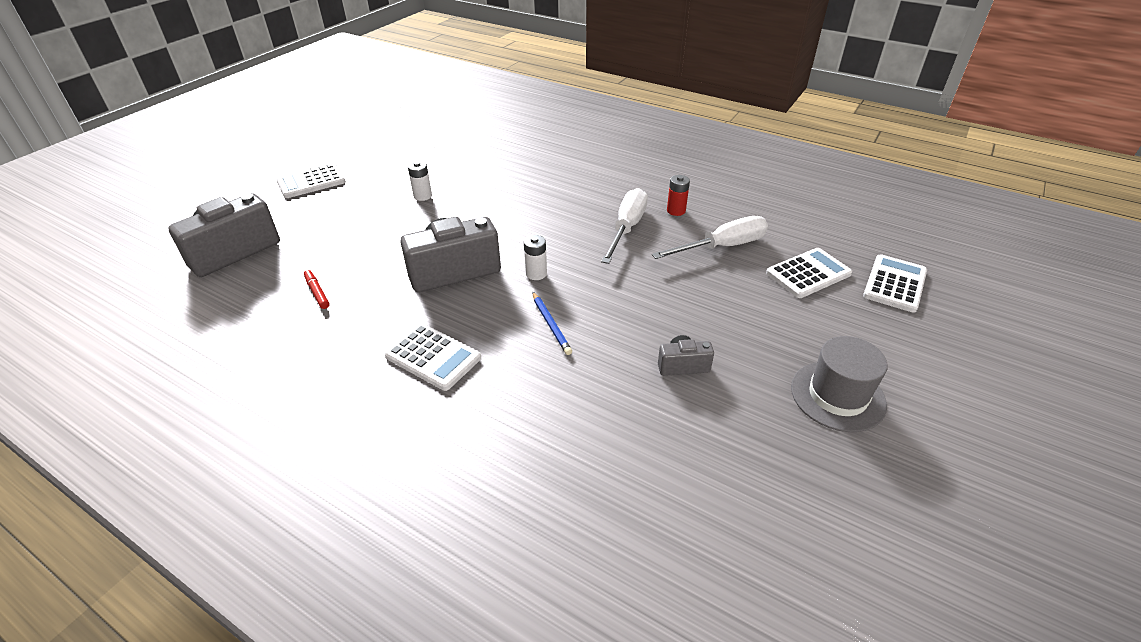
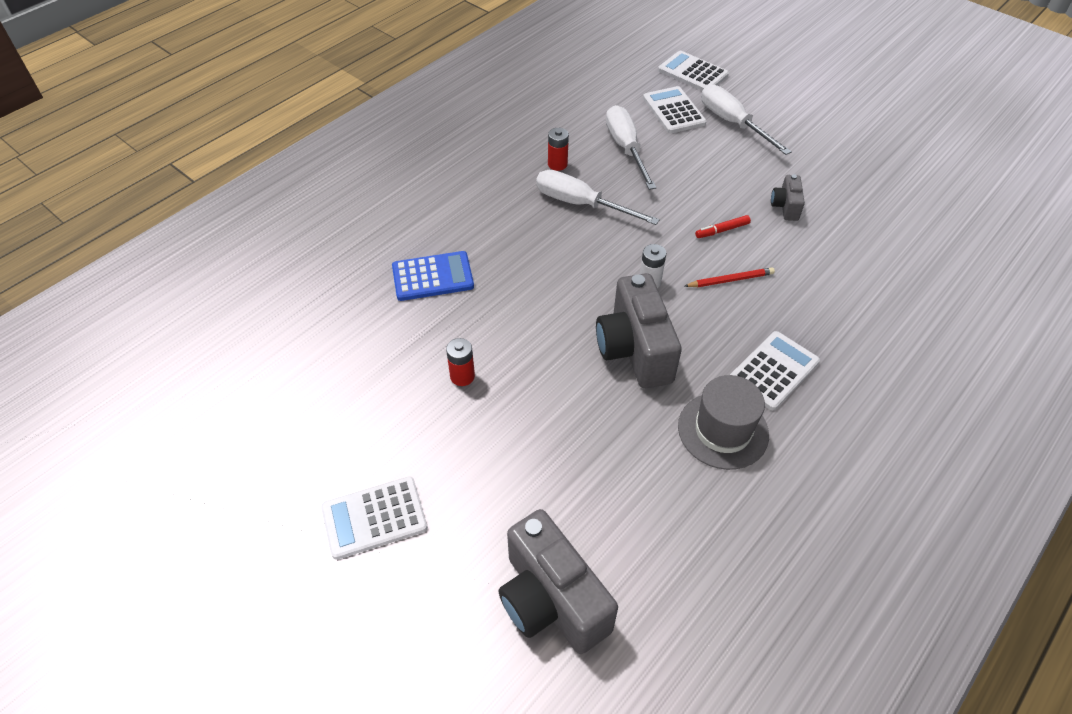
camera: 80 degrees left, 10 degrees up
white calculator [276,163,346,198] -> white calculator turned 90 degrees clockwise [321,476,428,560]
red marker [304,270,330,309] -> red marker moved to [695,215,751,238]
white battery [408,161,432,201] -> red battery [446,338,475,386]
blue pencil [532,292,572,355] -> red pencil [685,267,775,287]
grey hat [791,336,888,432] -> grey hat moved to [678,375,769,470]
none -> blue calculator [392,251,474,301]
none -> white screwdriver [701,85,792,155]

